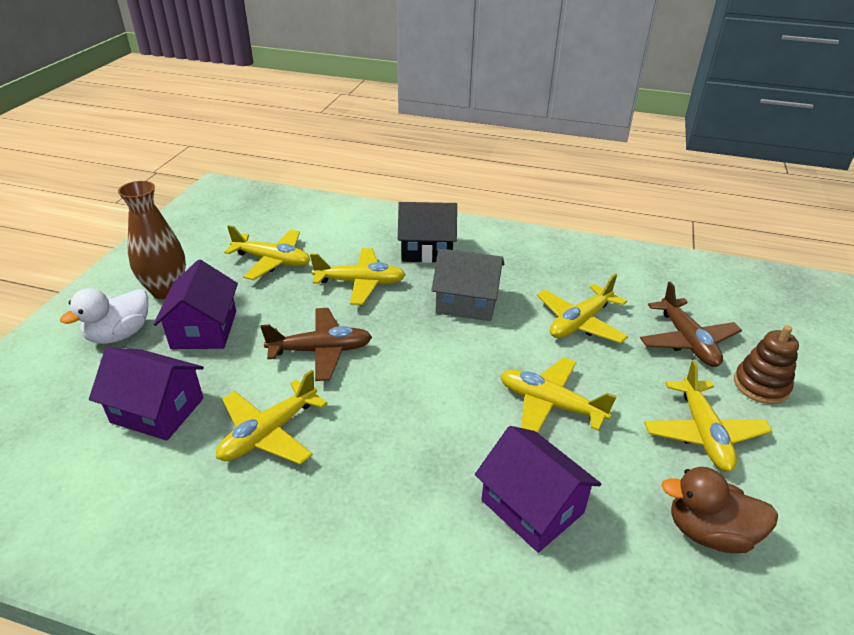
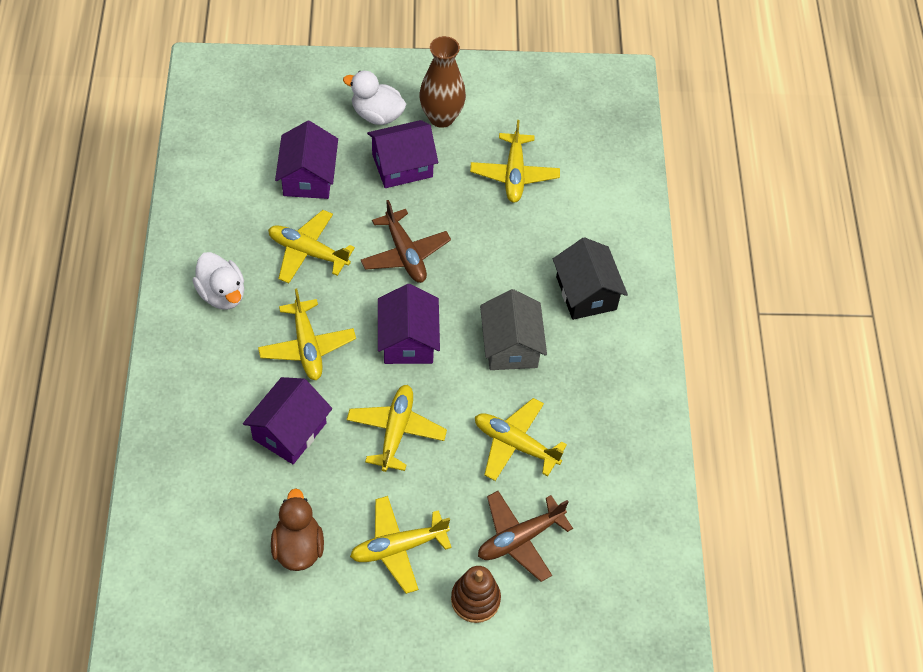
camera: 70 degrees right, 20 degrees up
yellow plane [310,248,405,305] -> yellow plane moved to [258,289,356,380]
none -> white duck [193,252,244,310]
none -> purple house [378,284,440,364]

